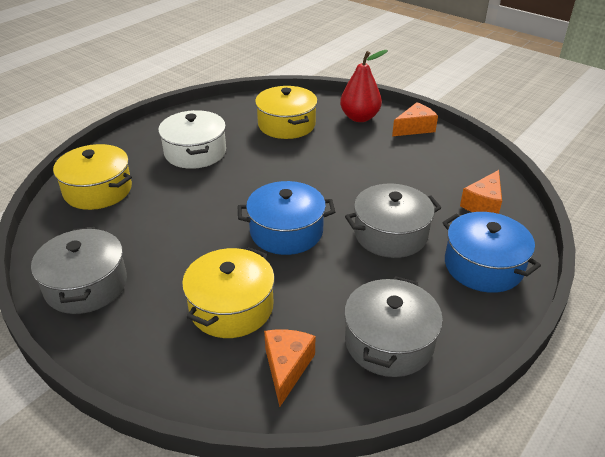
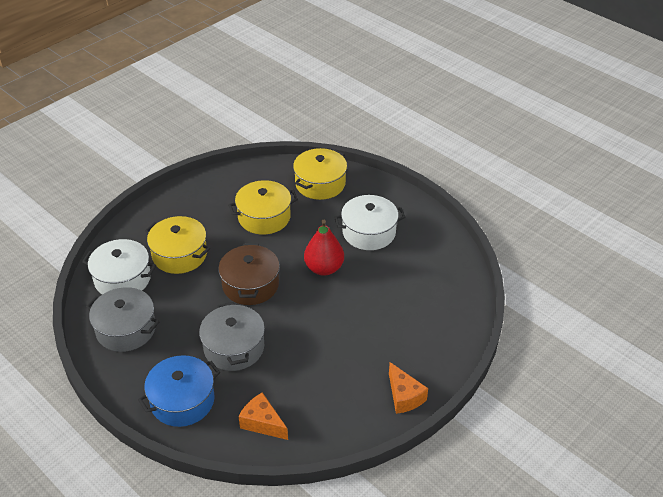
camera: 95 degrees right, 5 degrees up
grey pot [31,227,127,314] -> none
blue pot [237,181,335,255] -> brown pot [219,243,280,305]
yellow pot [255,86,318,139] -> yellow pot moved to [228,180,298,235]
orange cheese [264,329,315,407] -> white pot [82,239,156,295]
red pear [340,50,388,122] -> red pear moved to [304,220,344,276]

